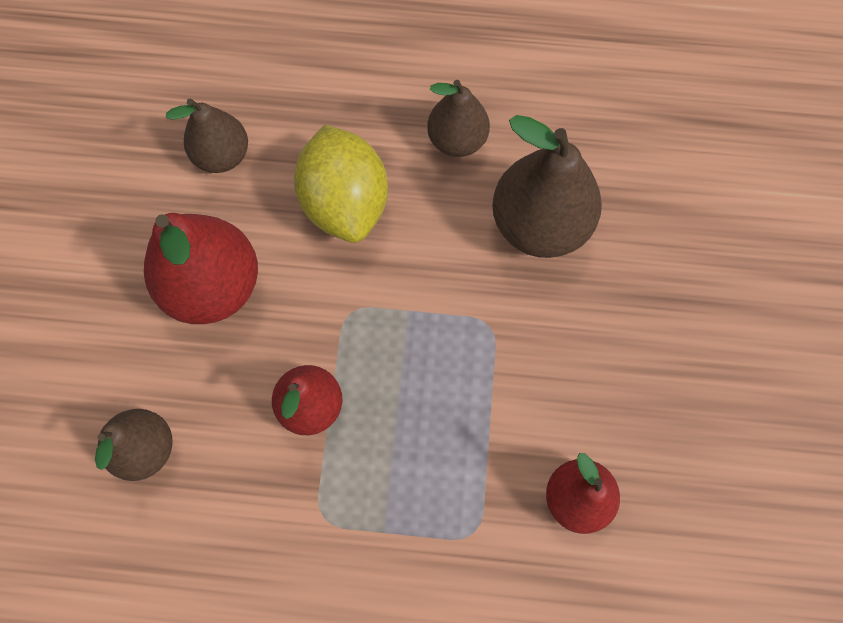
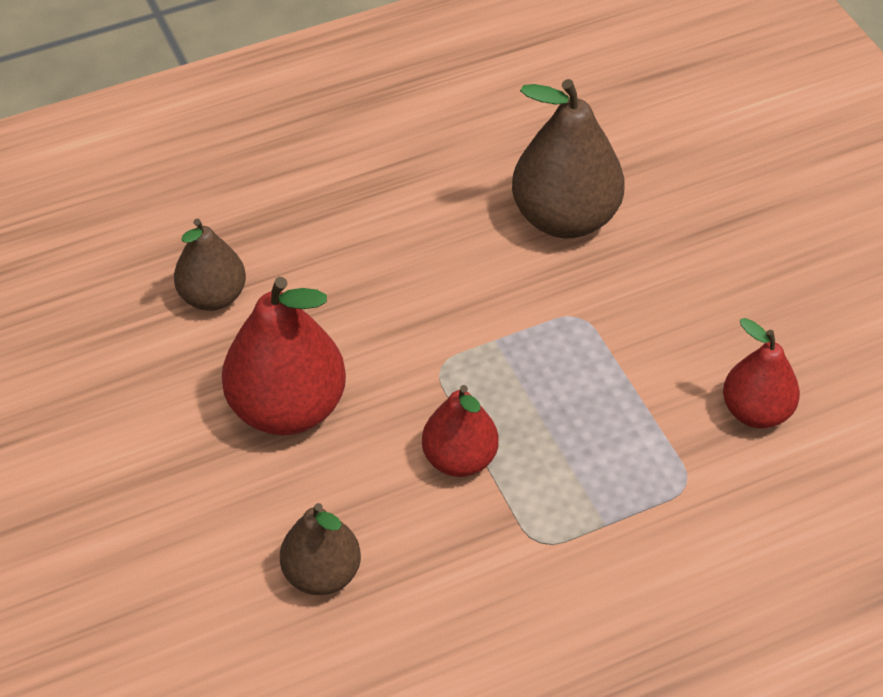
camera: 30 degrees left, 20 degrees down
yellow lemon [294,125,388,243] -> none
brown pear [427,80,490,157] -> none

